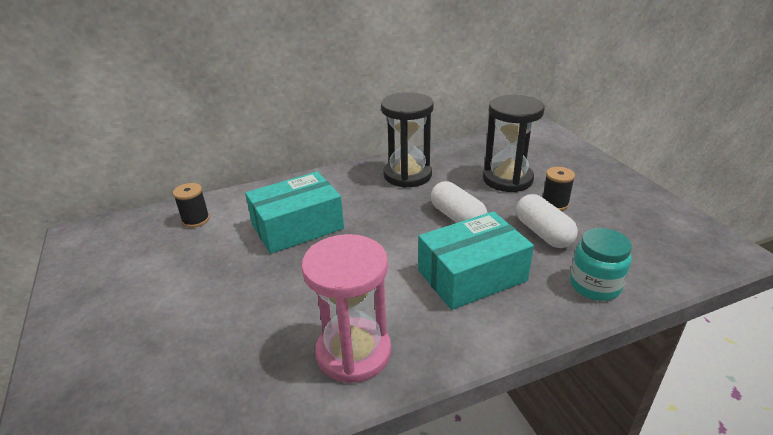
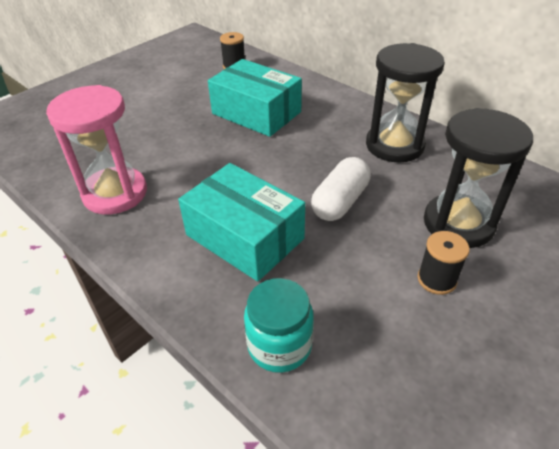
camera: 65 degrees right, 10 degrees up
white capsule [516,194,578,248] -> none

